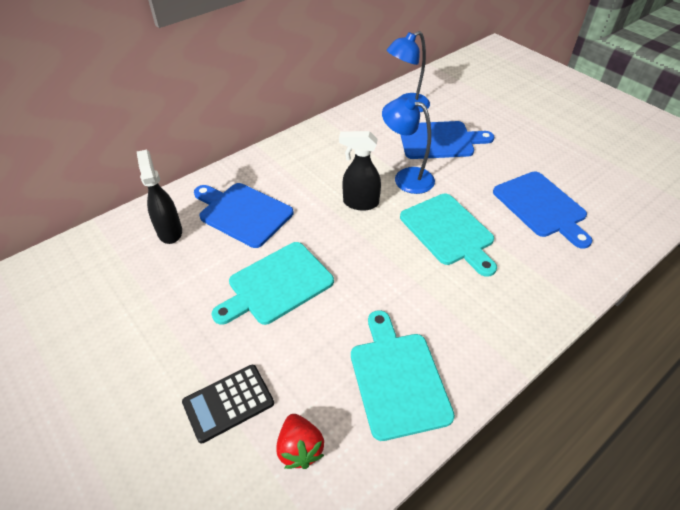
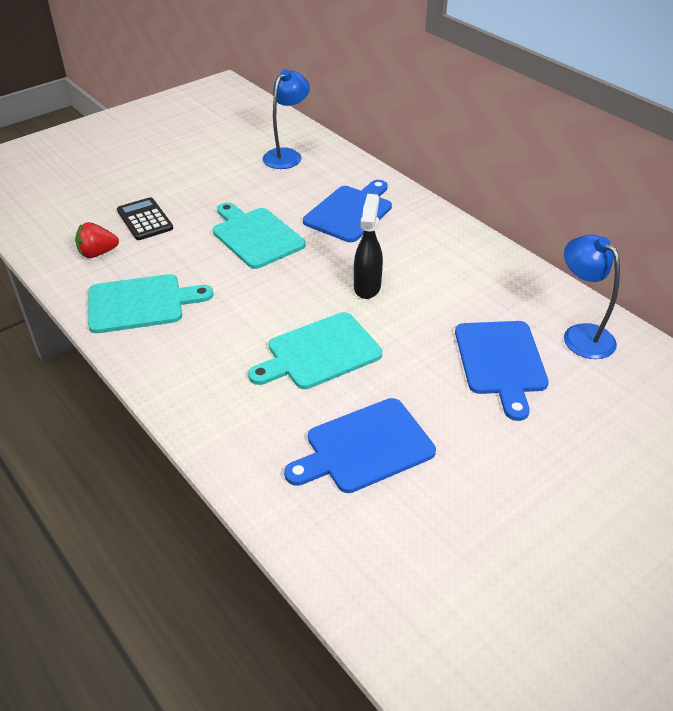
camera: 90 degrees right, 5 degrees down
black spray bottle [137,149,182,244] -> none
blue lamp [382,97,435,194] -> blue lamp moved to [263,69,310,169]

